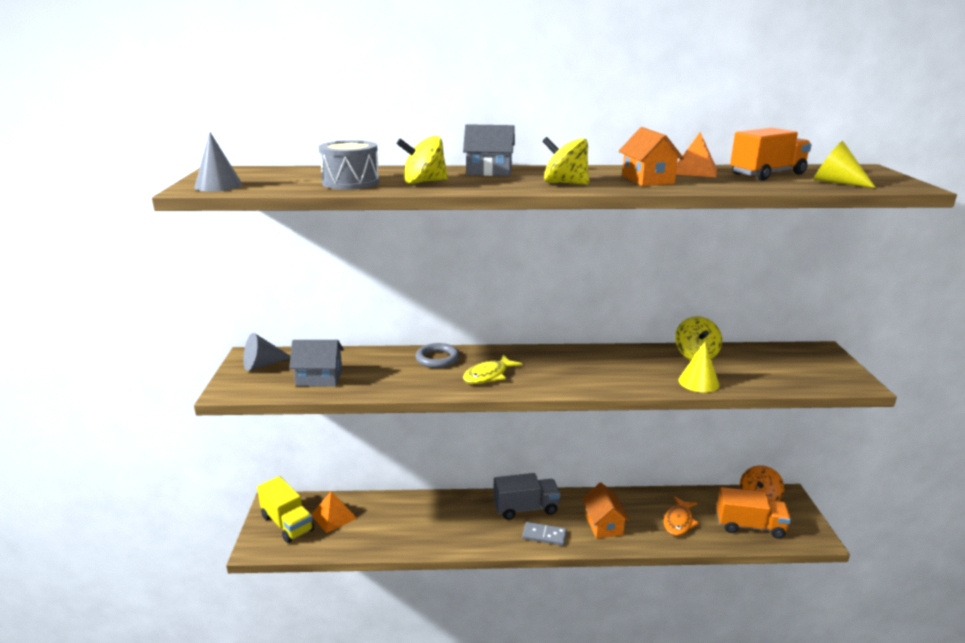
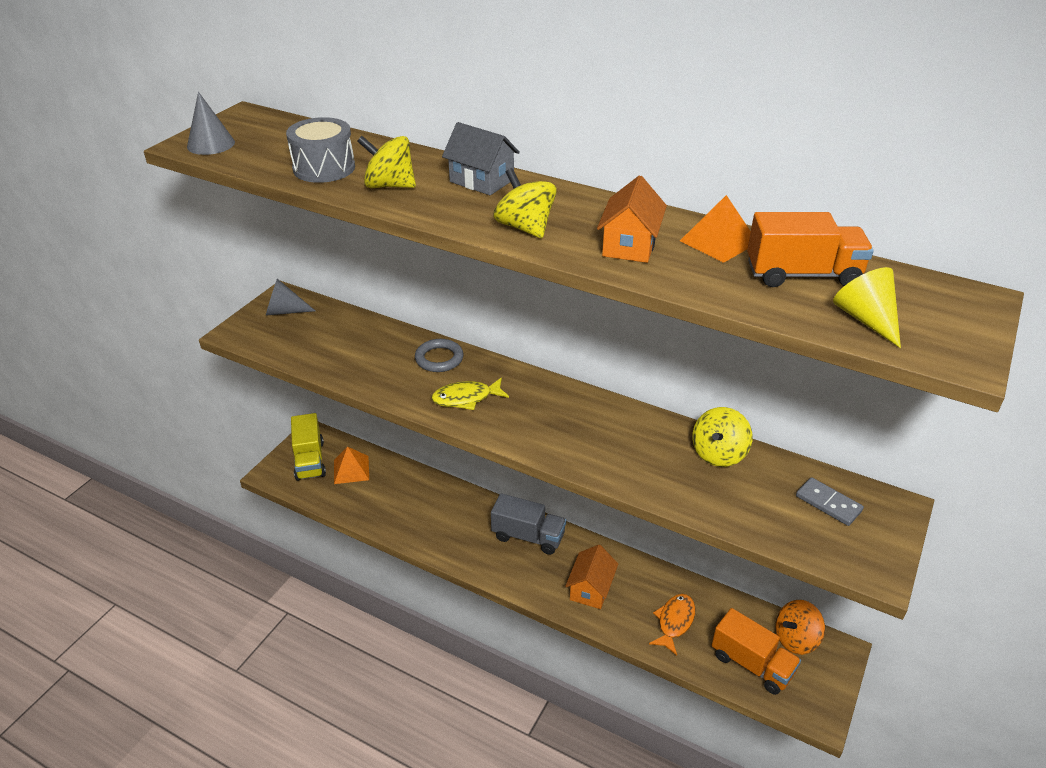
camera: 30 degrees right, 15 degrees up
grey house [289,340,344,387] -> none
grey domino [522,522,567,546] -> grey domino moved to [796,477,864,526]
orange fish [663,496,699,536] -> orange fish turned 150 degrees clockwise [649,594,695,655]
yellow cone [679,342,719,393] -> none

